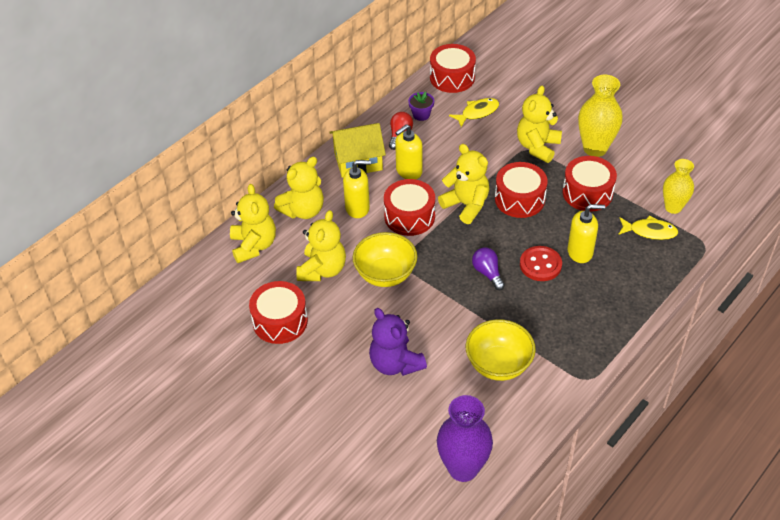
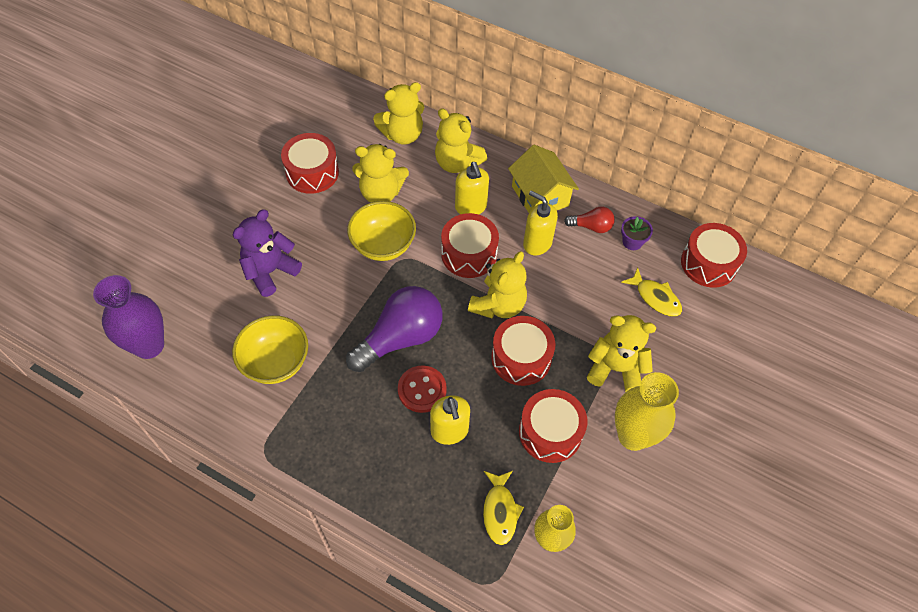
camera: 75 degrees right, 10 degrees up
purple light bulb [472,247,505,290] -> purple light bulb [346,286,442,372], size x2.02

